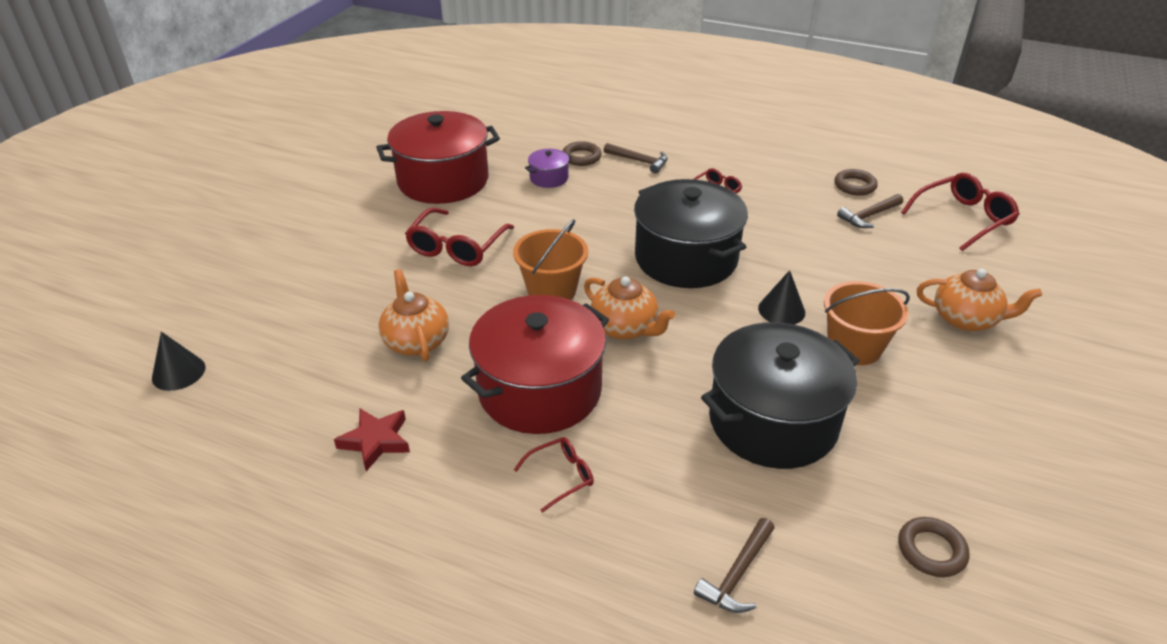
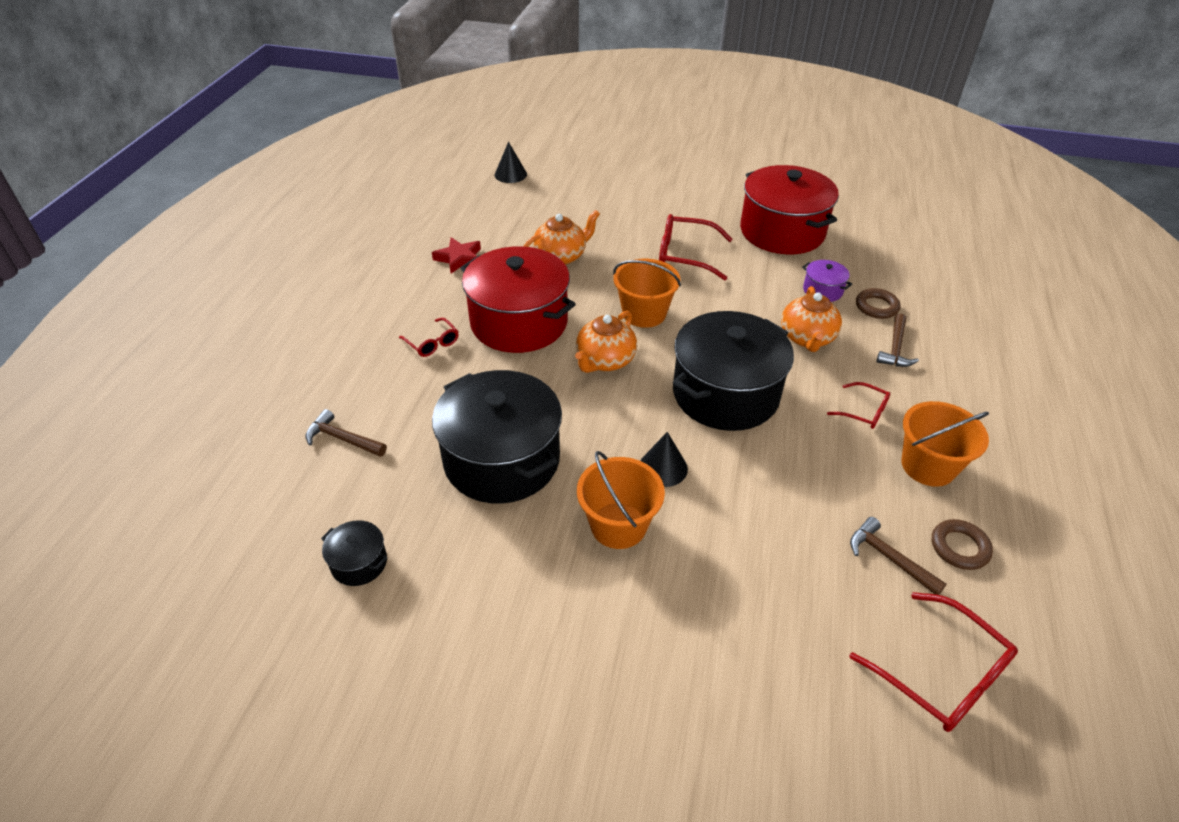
camera: 80 degrees right, 5 degrees up
brown ring [898,517,969,577] -> black pot [321,520,387,586]
orange teapot [917,269,1042,331] -> orange teapot moved to [781,286,842,352]
none -> orange bucket [901,401,989,487]

